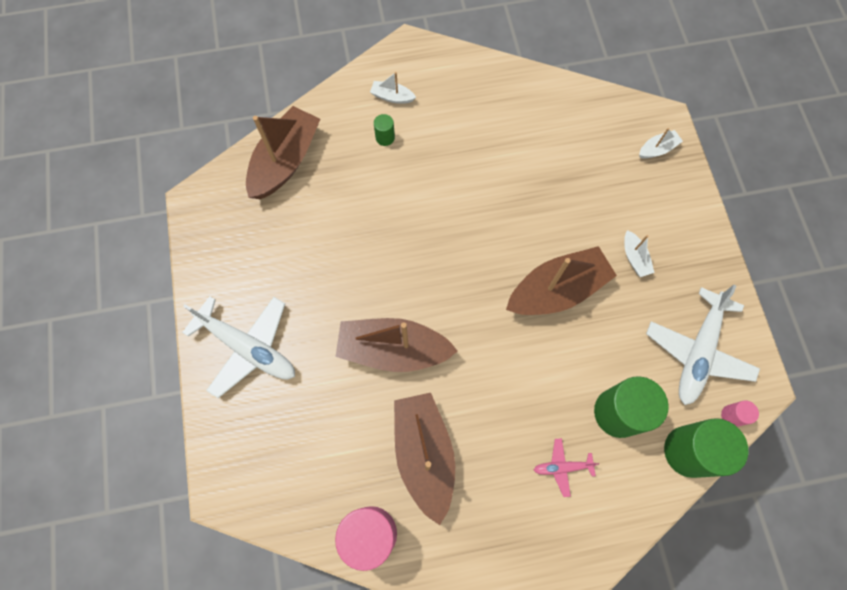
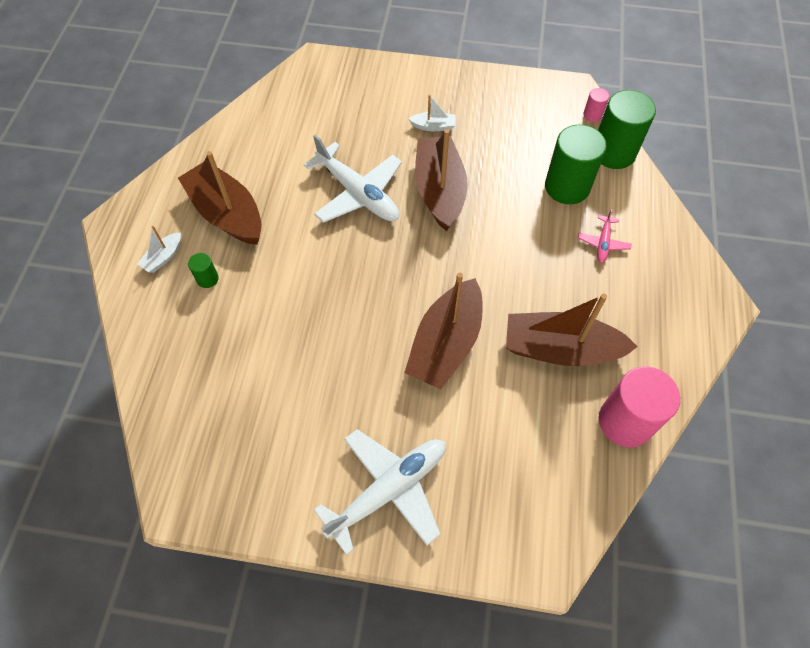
camera: 70 degrees left, 10 degrees down
brown boat [246,106,320,199] -> brown boat moved to [178,151,262,245]
white boat [639,128,683,159] -> none
white plane [646,285,760,405] -> white plane moved to [304,135,402,223]

